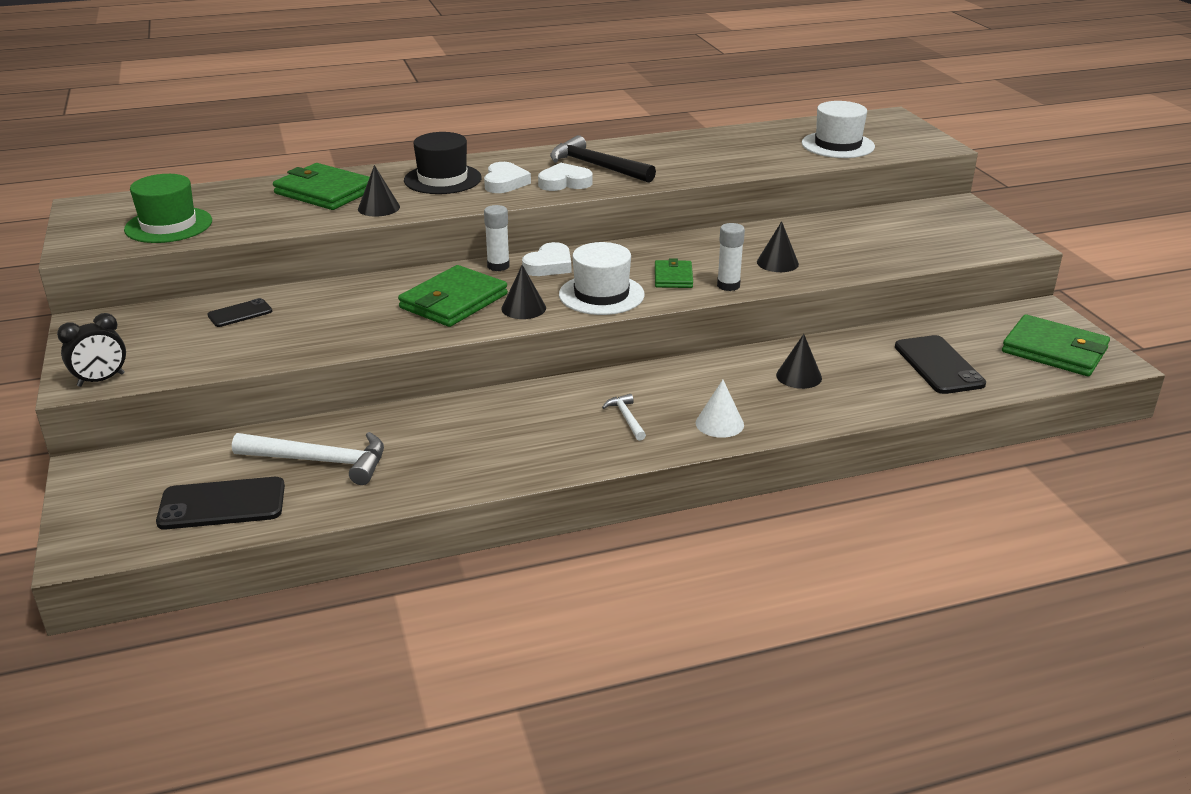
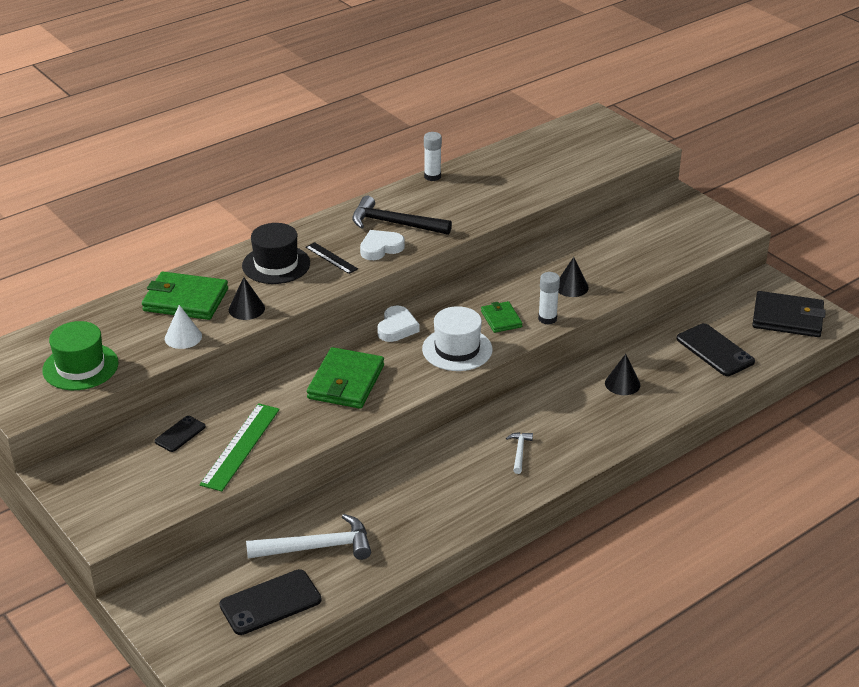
camera: 20 degrees left, 5 degrees up
black clock [57,313,126,387] -> none
white heart [484,162,531,193] -> black ruler [305,242,358,274]
white glue stick [484,205,510,271] -> white glue stick moved to [424,132,442,181]
black cone [501,265,546,319] -> none
white hammer [602,394,646,441] -> white hammer turned 45 degrees clockwise [506,432,533,474]
white cone [696,380,744,438] -> white cone moved to [165,305,202,349]
white hat [802,101,875,158] -> none
green wallet [1002,314,1110,376] -> black wallet [752,291,826,337]
none -> green ruler [200,403,280,491]

